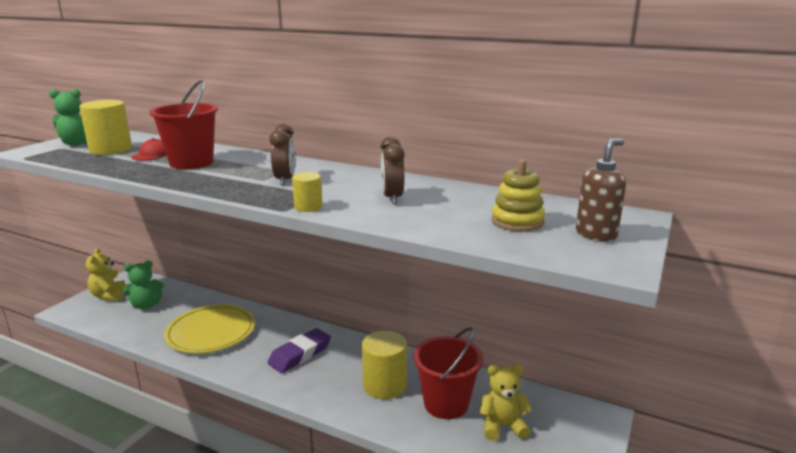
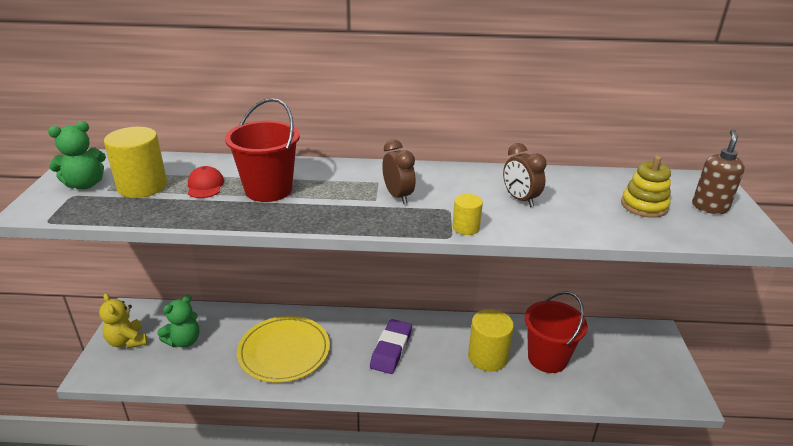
camera: 25 degrees left, 10 degrees up
yellow teddy bear [480,364,533,441] -> none

